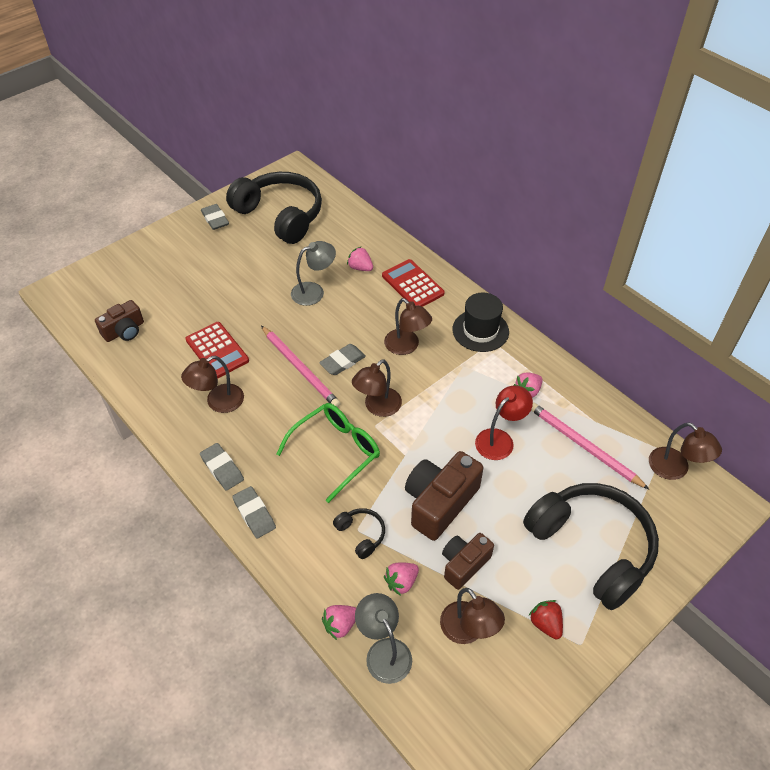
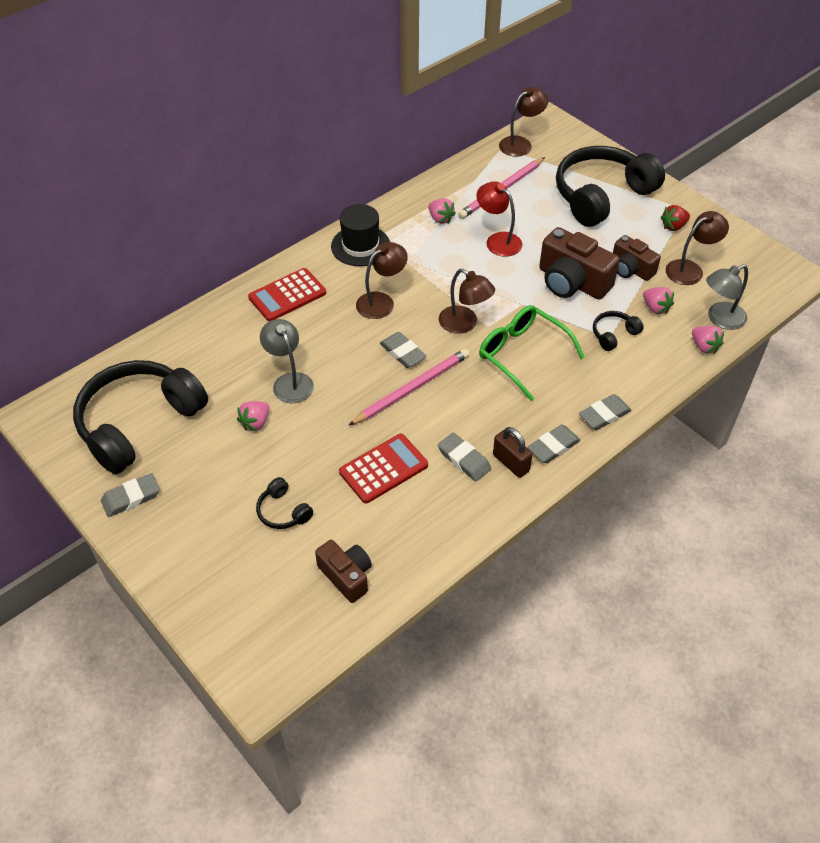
camera: 90 degrees left, 0 degrees up
brown lamp [181,356,244,413] -> grey eraser [438,432,491,481]
pink strawberry [347,246,373,271] -> pink strawberry moved to [237,401,270,431]
none -> black headphones [256,477,313,529]
none -> brown padlock [493,427,532,478]

